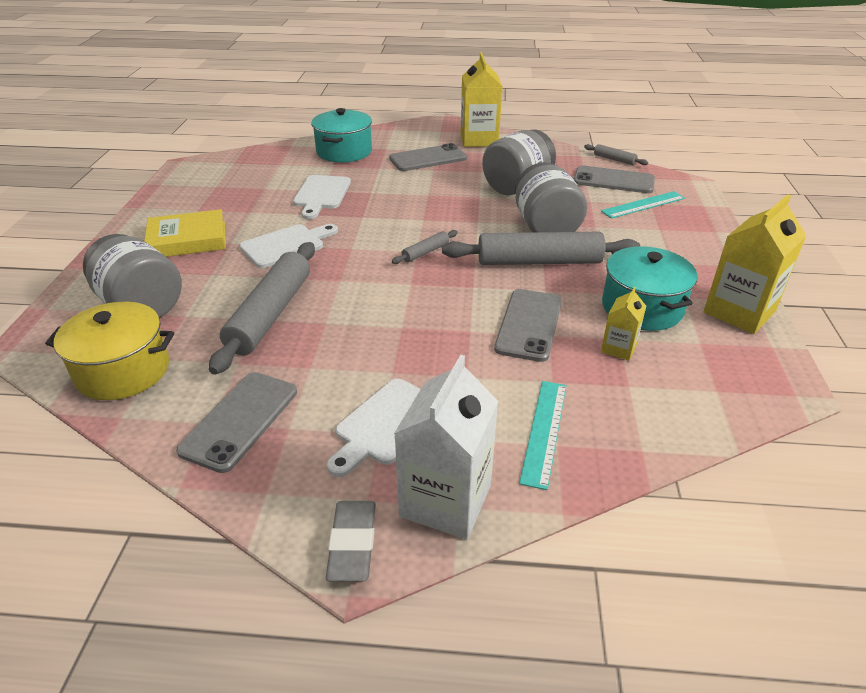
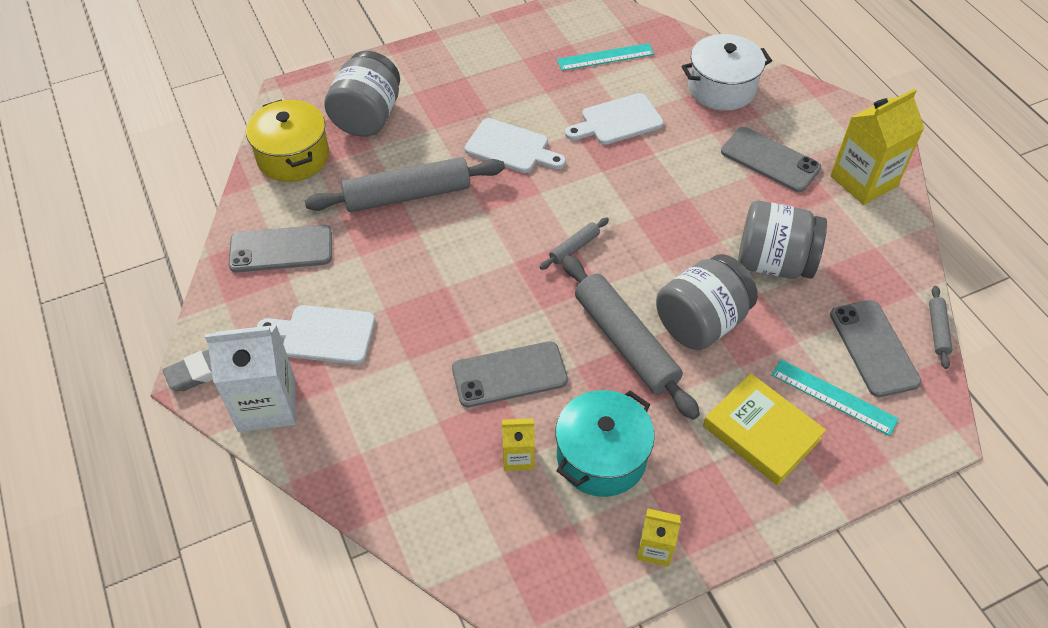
camera: 60 degrees right, 15 degrees up
yellow book [144,209,226,257] -> yellow book moved to [703,373,826,485]
turquoise pot [311,108,372,162] -> white pot [681,34,772,111]
grey rolling pin [392,230,458,264] -> grey rolling pin turned 60 degrees counterclockwise [540,218,609,270]
turquoise ruler [519,381,566,490] -> turquoise ruler moved to [557,43,654,71]
yellow carton [703,194,807,334] -> yellow carton [637,509,681,567], size x0.52

